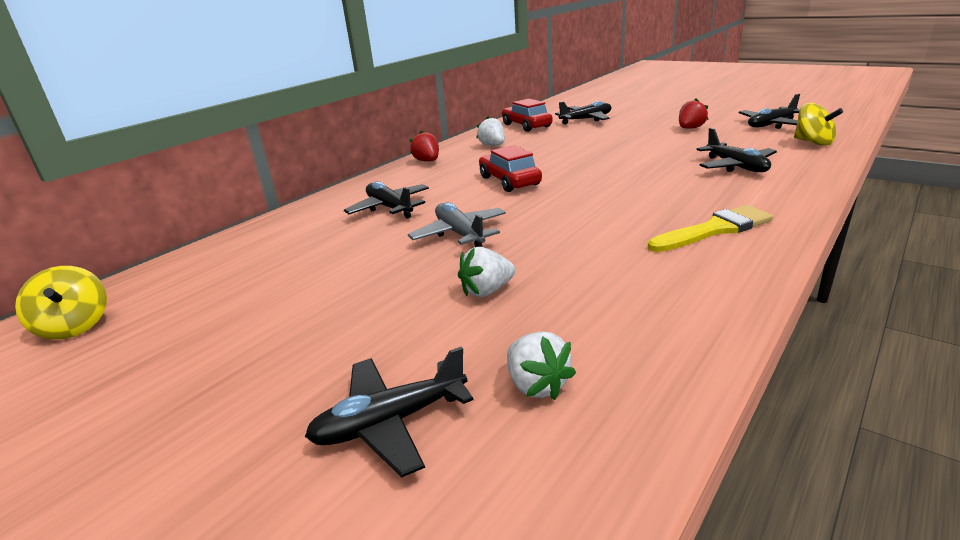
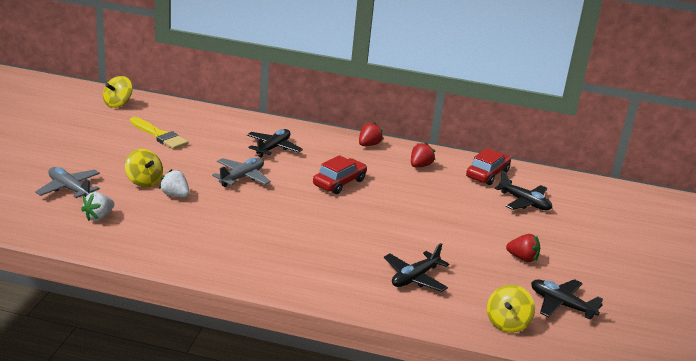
camera: 60 degrees right, 0 degrees up
black plane [305,346,473,477] -> grey plane [35,167,100,198]
white strawberry [476,116,505,146] -> red strawberry [411,142,435,167]
yellow brush [648,205,773,252] -> yellow brush moved to [130,117,188,149]
none -> yellow spinning top [125,149,163,188]

